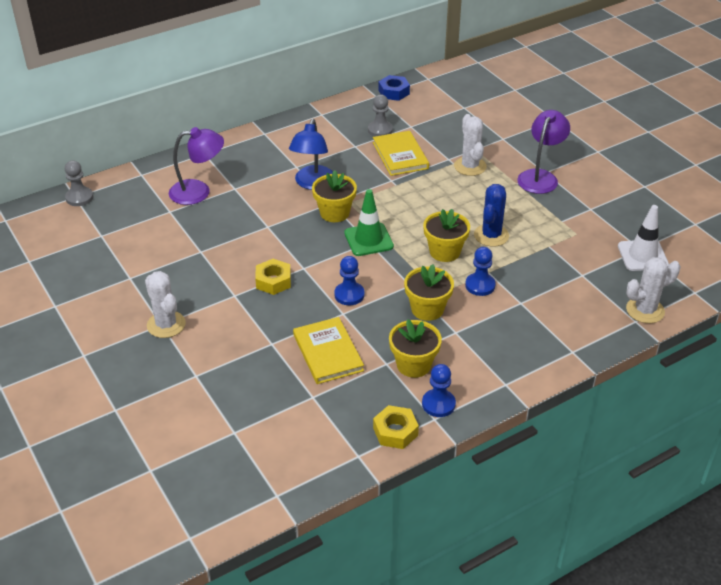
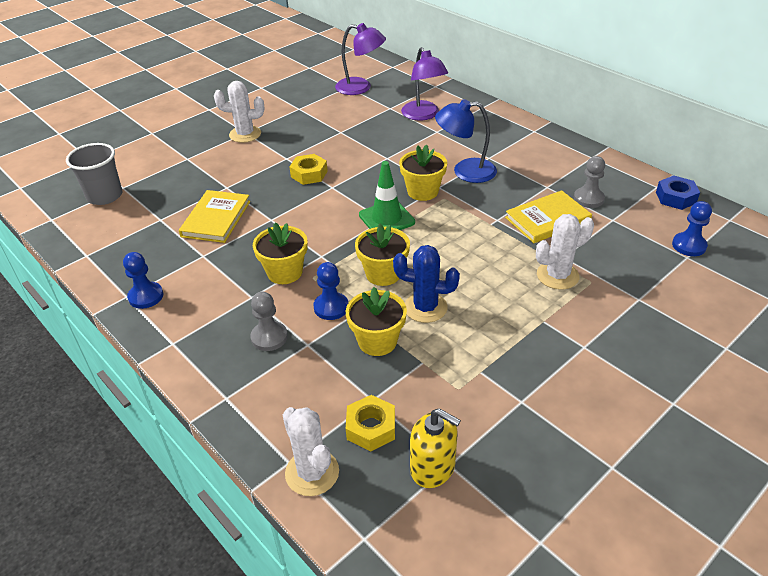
camera: 80 degrees right, 0 degrees up
grey pawn [65,160,93,206] -> grey pawn moved to [250,292,288,351]
white cactus [145,271,186,338] -> white cactus turned 45 degrees clockwise [214,81,265,143]
yellow book [293,317,364,384] -> yellow book turned 45 degrees counterclockwise [179,190,250,243]
blue pawn [334,256,365,305] -> blue pawn moved to [672,201,712,256]
yellow nut [373,405,419,449] -> yellow nut moved to [346,395,395,452]
yellow flower pot [389,319,442,378] -> yellow flower pot moved to [346,287,407,356]
purple lamp [517,110,570,194] -> purple lamp moved to [335,23,386,95]
white traffic cone [618,205,669,271] -> yellow soap dispenser [410,408,461,488]
none -> grey cup [66,143,122,205]

